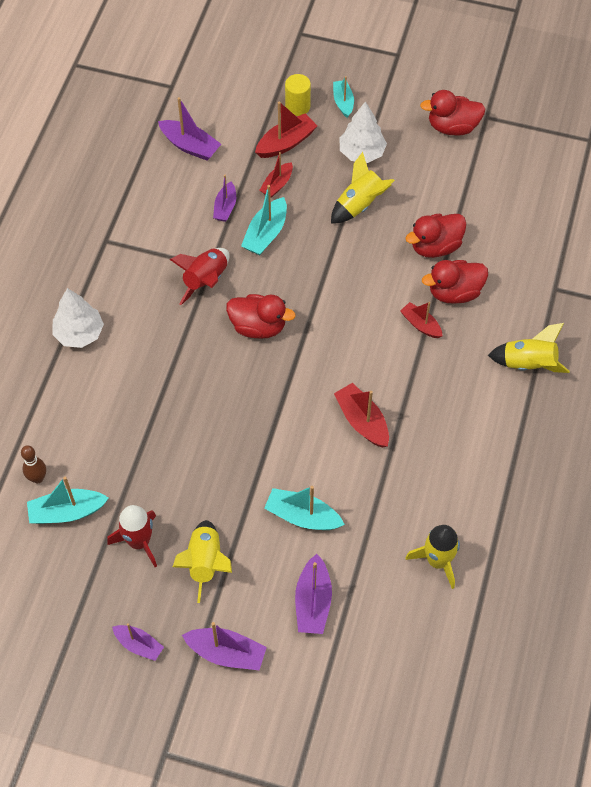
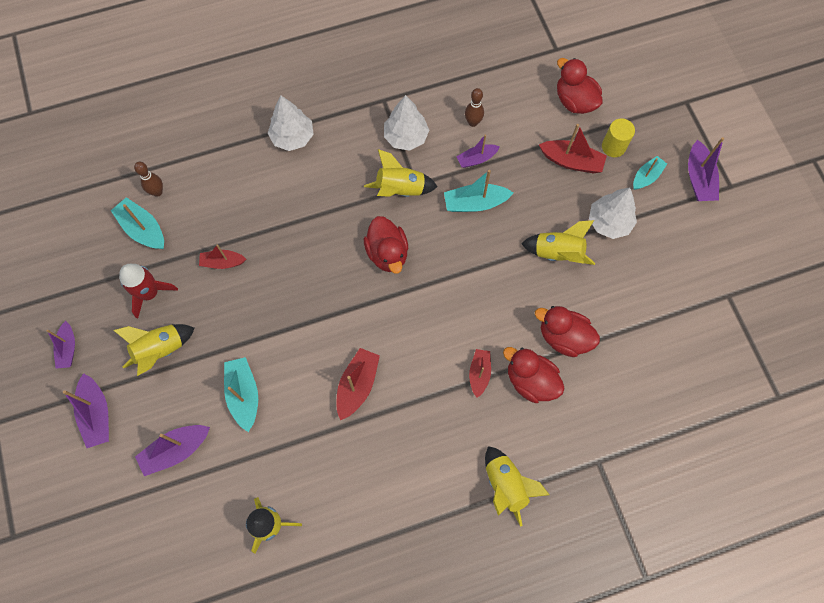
camera: 55 degrees right, 10 degrees up
purple boat [158,97,221,161] -> purple boat moved to [688,137,724,201]
red rocket [169,248,230,305] -> yellow rocket [364,149,437,197]
red boat [259,152,293,198] -> red boat moved to [199,244,246,269]
red duck [420,90,486,136] -> red duck moved to [557,58,603,114]
none -> white tree [384,95,429,151]
none -> brown bowling pin [465,88,484,127]

